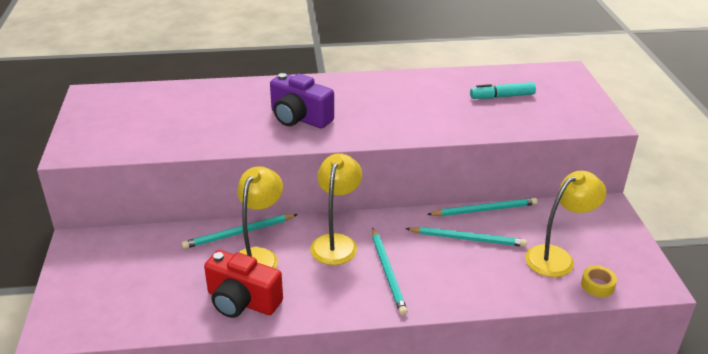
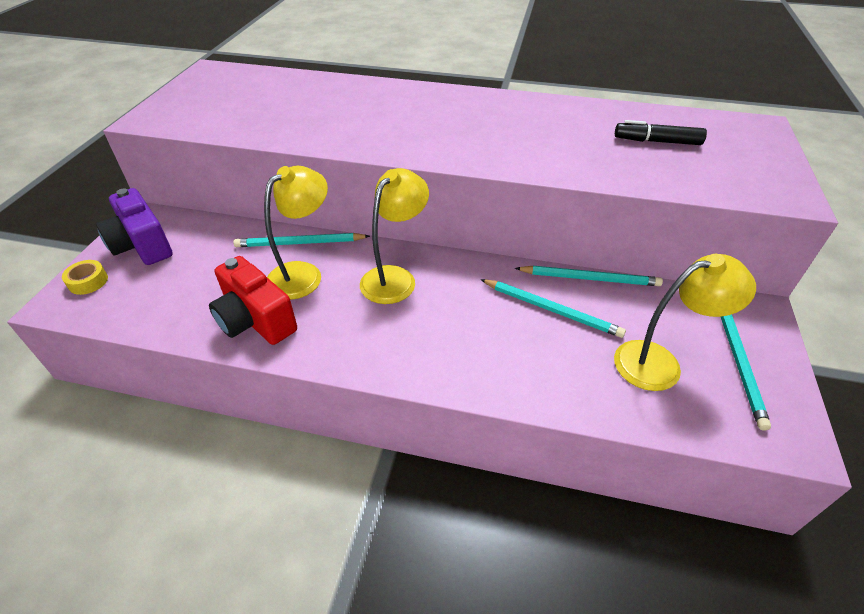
camera: 20 degrees right, 10 degrees up
purple camera [270,73,334,128] -> purple camera moved to [96,188,173,265]
turquoise pencil [372,228,408,316] -> turquoise pencil moved to [721,314,771,430]
turquoise marker [470,82,536,99] -> black marker [615,120,707,145]
yellow tape [581,266,617,297] -> yellow tape moved to [62,260,108,295]

